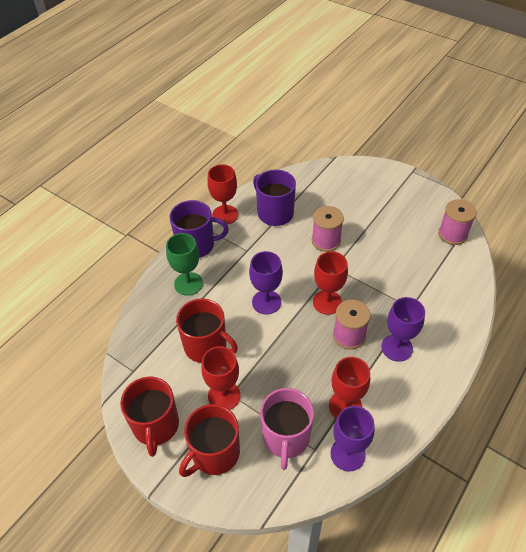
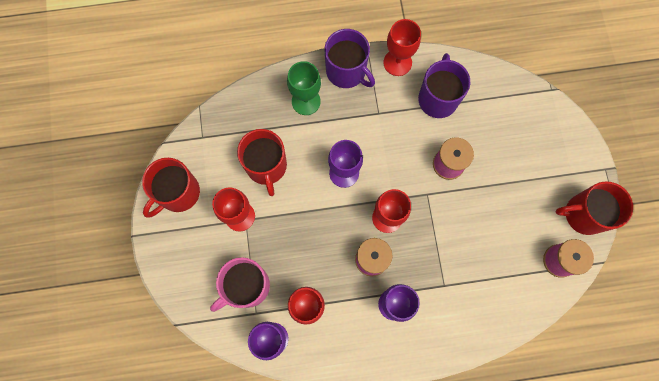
camera: 45 degrees right, 25 degrees up
red mug [179,404,240,477] -> red mug moved to [556,181,633,235]

